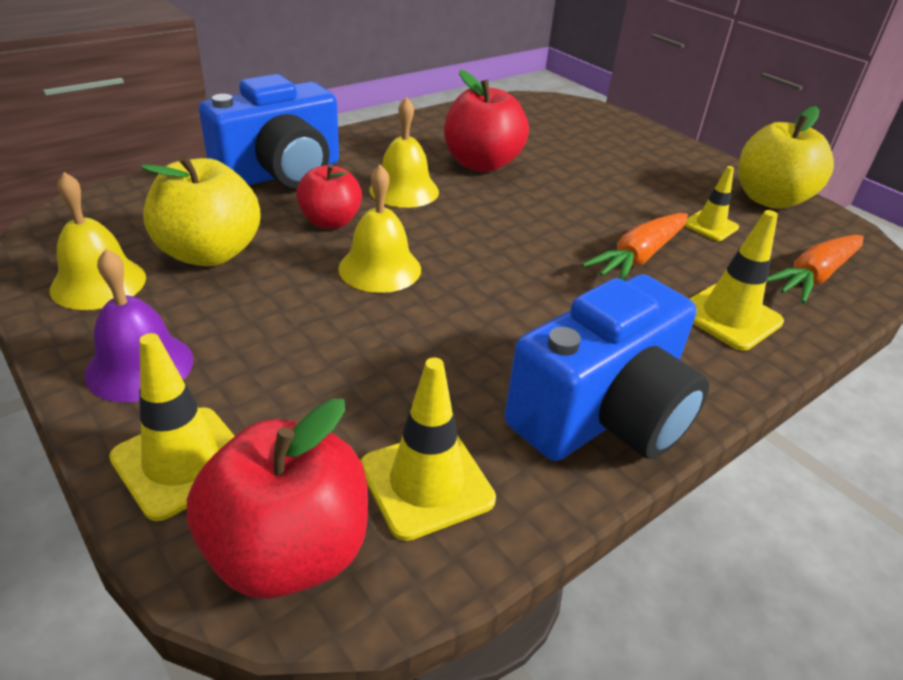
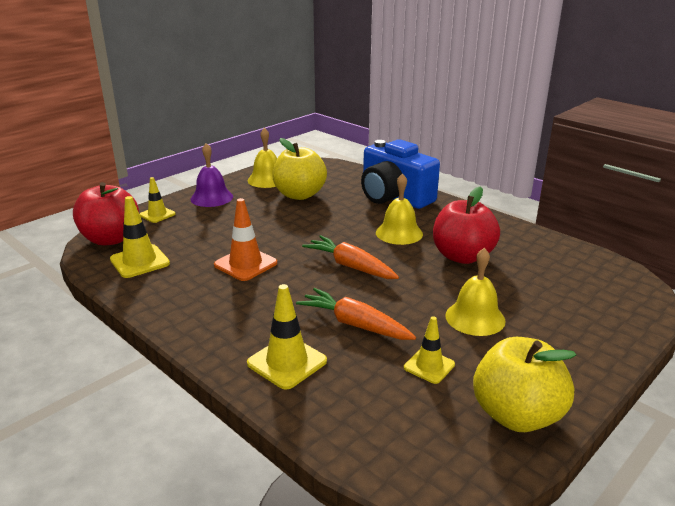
camera: 85 degrees right, 10 degrees down
yellow traffic cone [109,333,235,521] -> yellow traffic cone [139,177,175,223], size x0.65
red apple [296,164,362,229] -> none
yellow bell [338,165,421,293] -> yellow bell moved to [445,248,506,336]
blue camera [504,274,709,461] -> none
orange carrot [766,235,864,304] -> orange carrot moved to [302,235,399,279]
none -> orange traffic cone [214,198,277,281]

